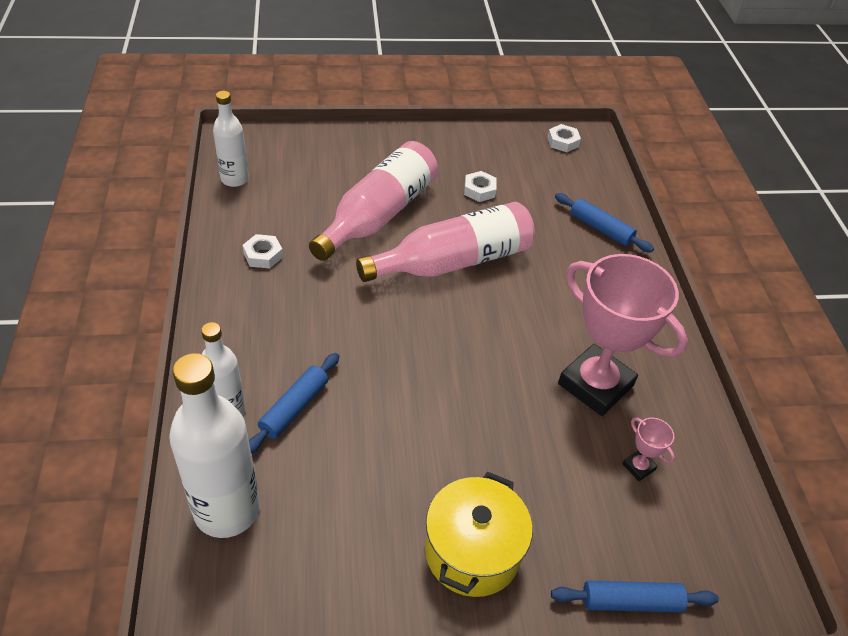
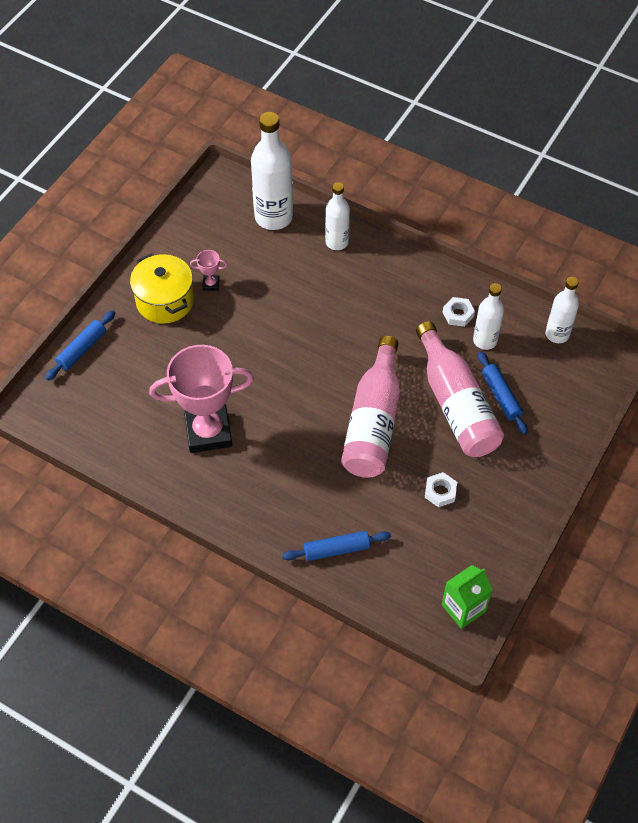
camera: 130 degrees right, 10 degrees up
blue rolling pin [249,353,339,454] -> blue rolling pin moved to [478,351,527,435]
white nut [547,124,581,152] -> green carton [442,565,493,629]
pink trophy [622,417,675,481] -> pink trophy moved to [190,250,227,291]
none -> white bottle [473,283,504,350]

